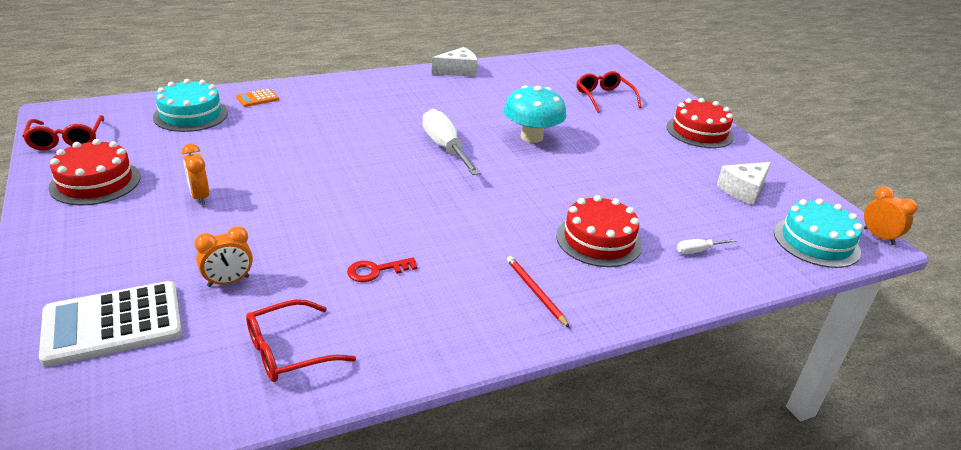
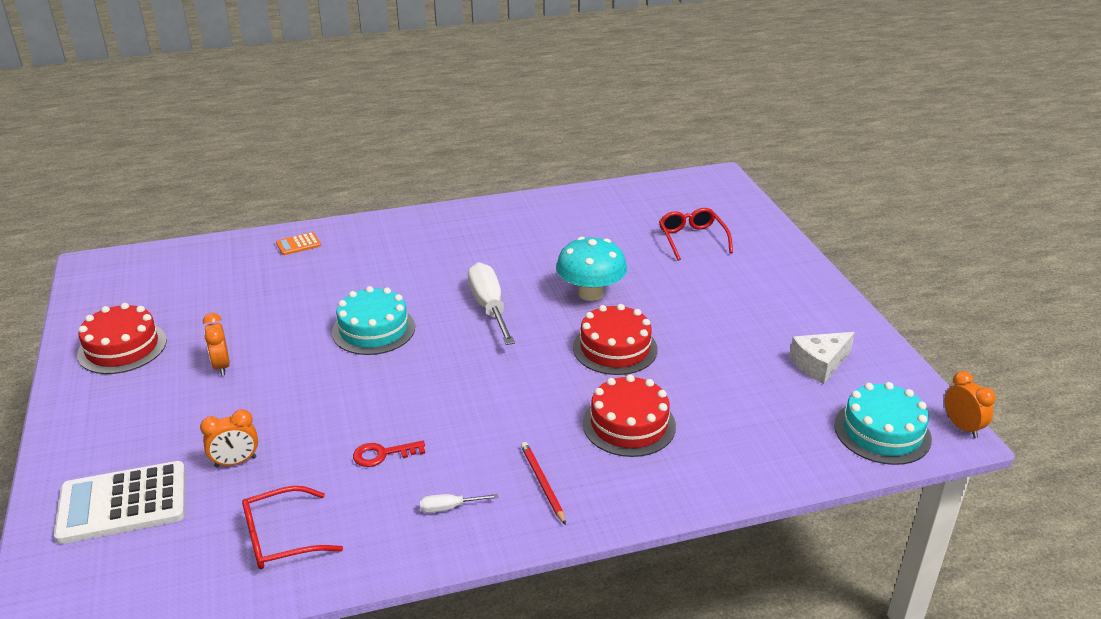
camera: 10 degrees right, 0 degrees up
red glasses [22,115,105,150] -> none
turquoise cake [153,79,228,132] -> turquoise cake moved to [332,286,415,355]
white cheese [432,47,478,77] -> none
red cake [666,98,734,148] -> red cake moved to [573,304,658,375]
white screwdriver [677,239,737,254] -> white screwdriver moved to [420,494,498,513]

